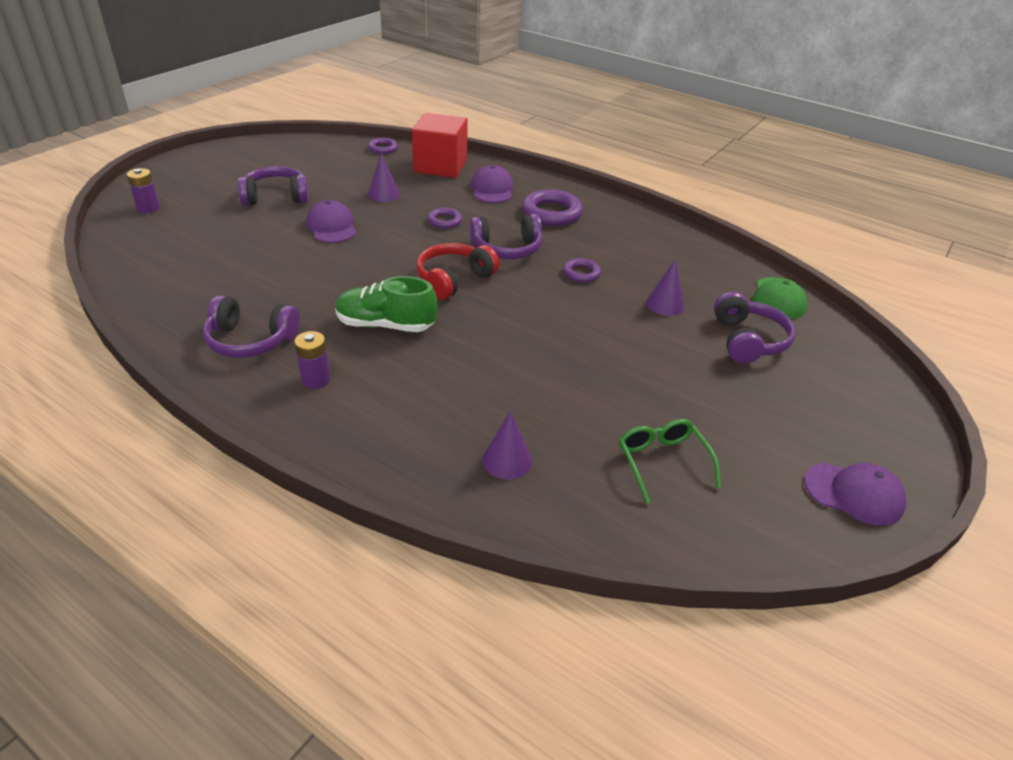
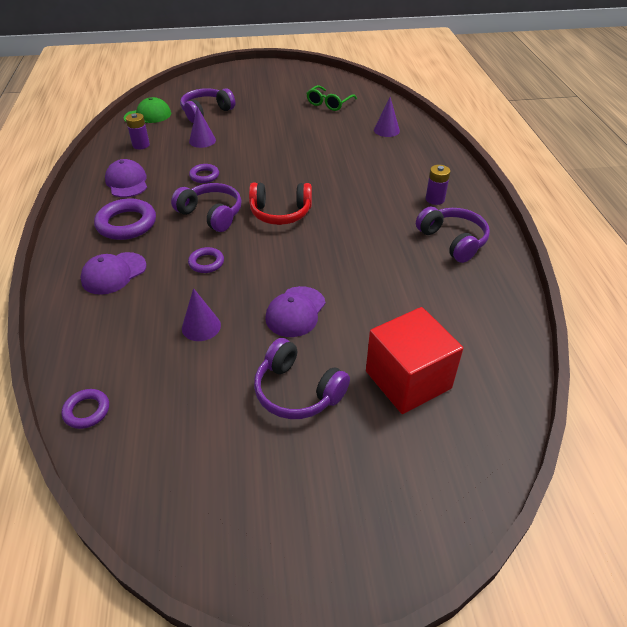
camera: 130 degrees left, 5 degrees up
purple battery [127,168,160,213] -> purple battery moved to [126,113,150,149]
green shoe [335,276,438,332] -> none
red cube [412,113,468,178] -> red cube moved to [366,307,463,414]
purple cap [804,462,907,525] -> purple cap moved to [105,159,147,198]

